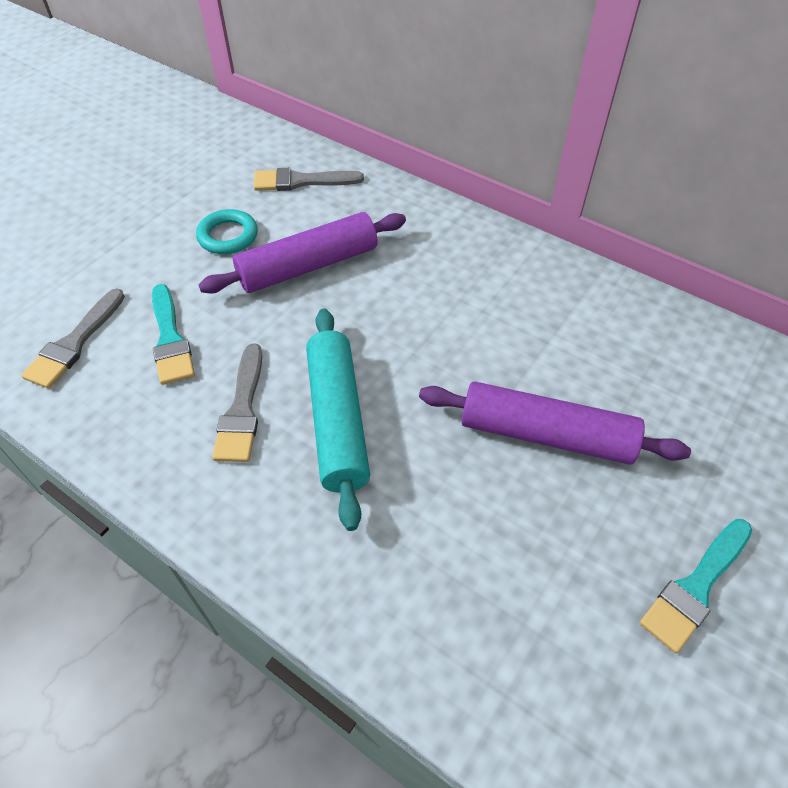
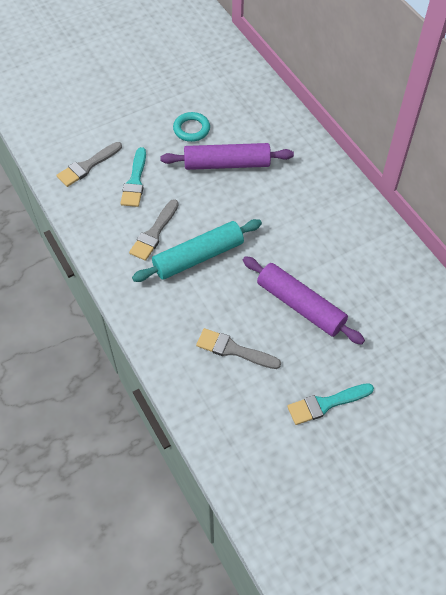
camera: 25 degrees right, 5 degrees up
grey brush [254,168,364,191] -> grey brush moved to [196,328,281,369]
turquoise rolling pin [306,308,370,531] -> turquoise rolling pin turned 45 degrees clockwise [132,219,262,282]

